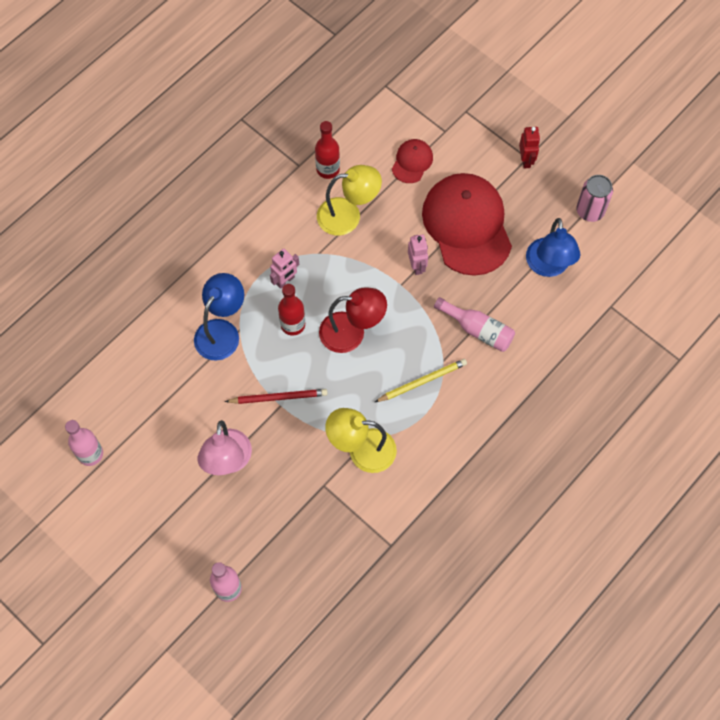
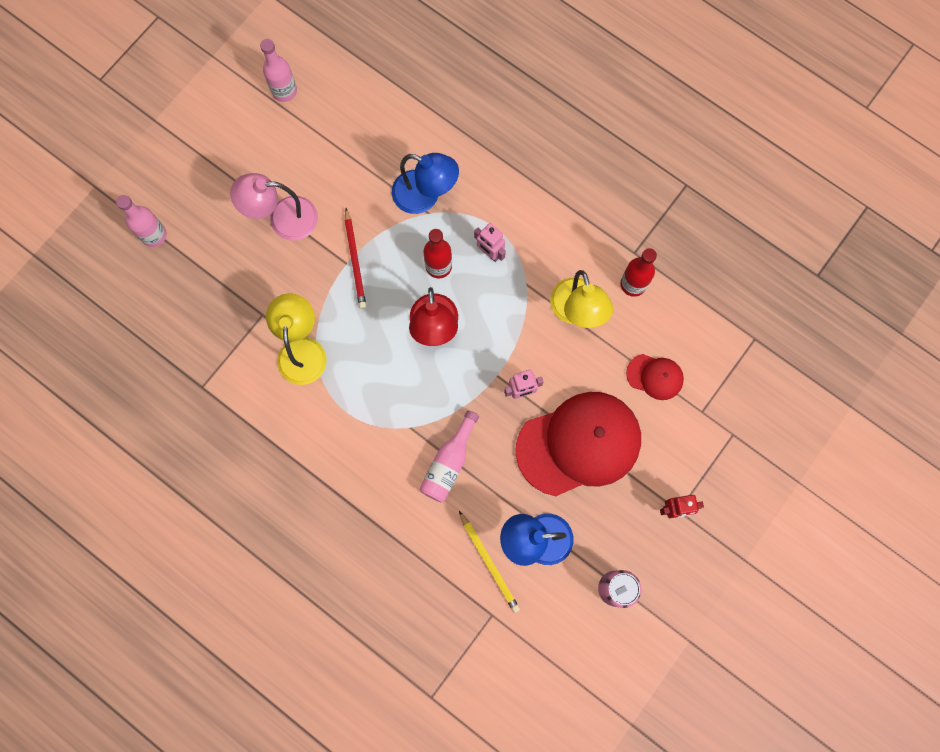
camera: 85 degrees right, 10 degrees up
yellow pencil [375,359,467,402] -> yellow pencil moved to [459,511,520,613]

